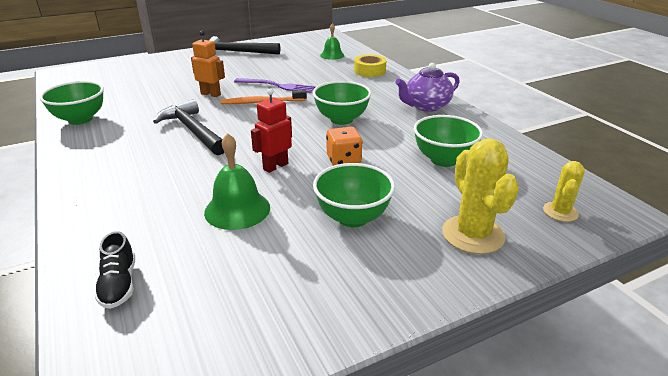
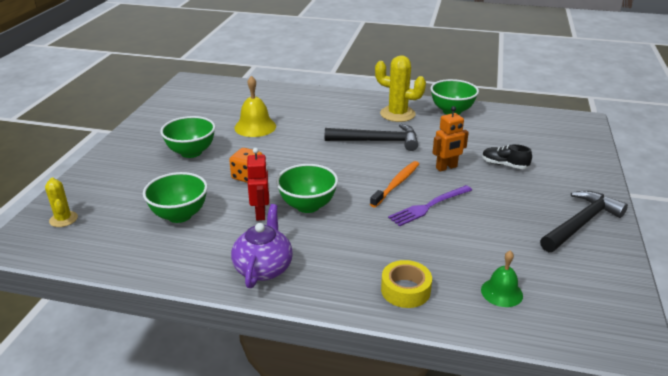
camera: 130 degrees right, 0 degrees up
black shoe [94,231,135,309] -> black shoe moved to [482,144,532,169]
green bell [204,133,270,230] -> yellow bell [234,76,276,137]
red robot [251,88,292,173] -> red robot moved to [247,148,269,221]
yellow cactus [442,139,519,254] -> yellow cactus moved to [375,55,426,122]

